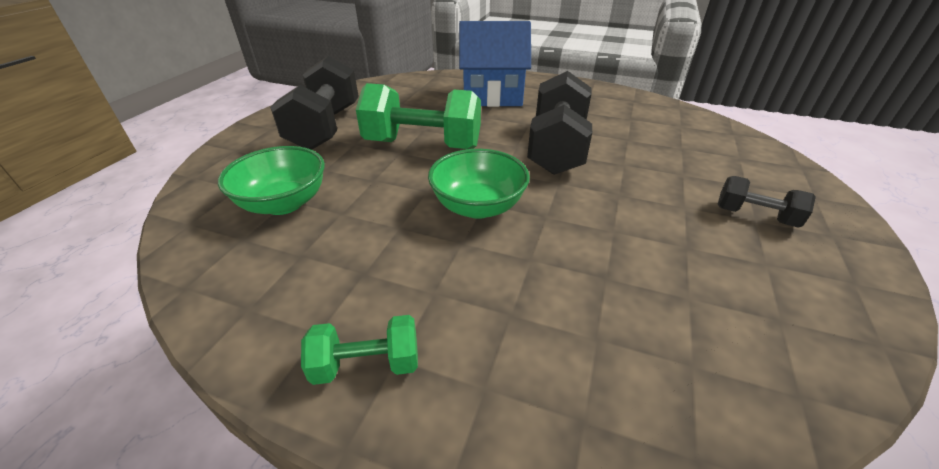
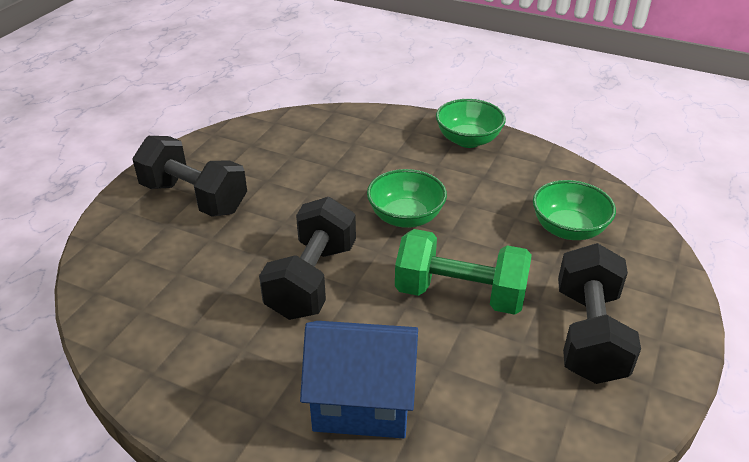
camera: 175 degrees left, 0 degrees up
green dumbbell [301,315,418,385] -> green bowl [436,99,506,148]
black dumbbell [717,176,816,228] -> black dumbbell [132,136,247,217], size x1.95

